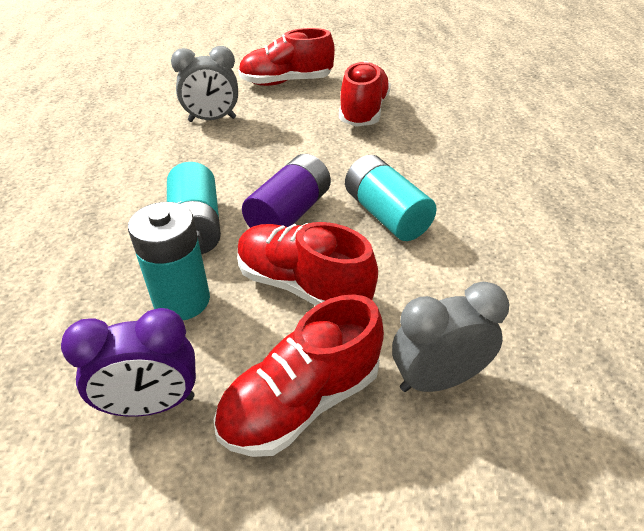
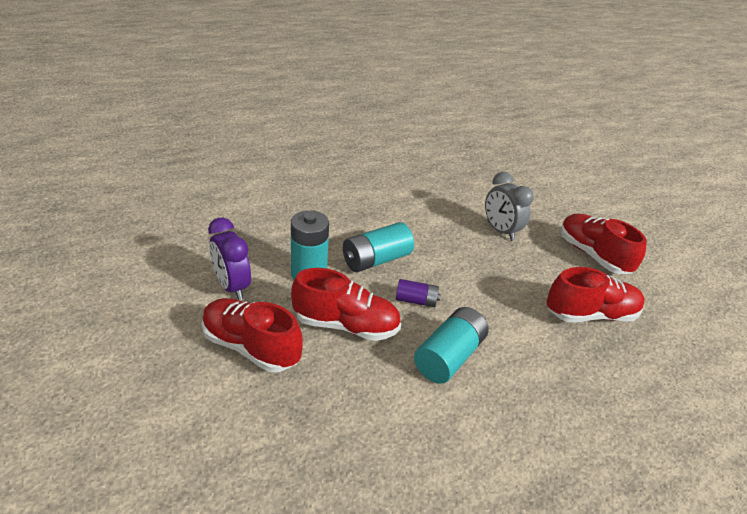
camera: 65 degrees right, 5 degrees down
red shoe [237,222,378,306] -> red shoe turned 90 degrees clockwise [291,268,401,341]
purple battery [242,154,331,228] -> purple battery [396,279,441,307], size x0.58
grey clock [392,282,509,392] -> none

